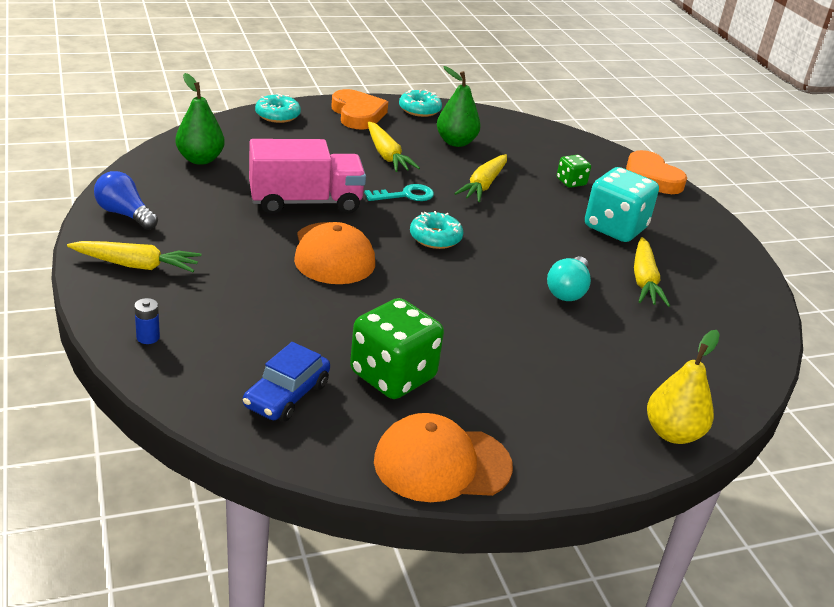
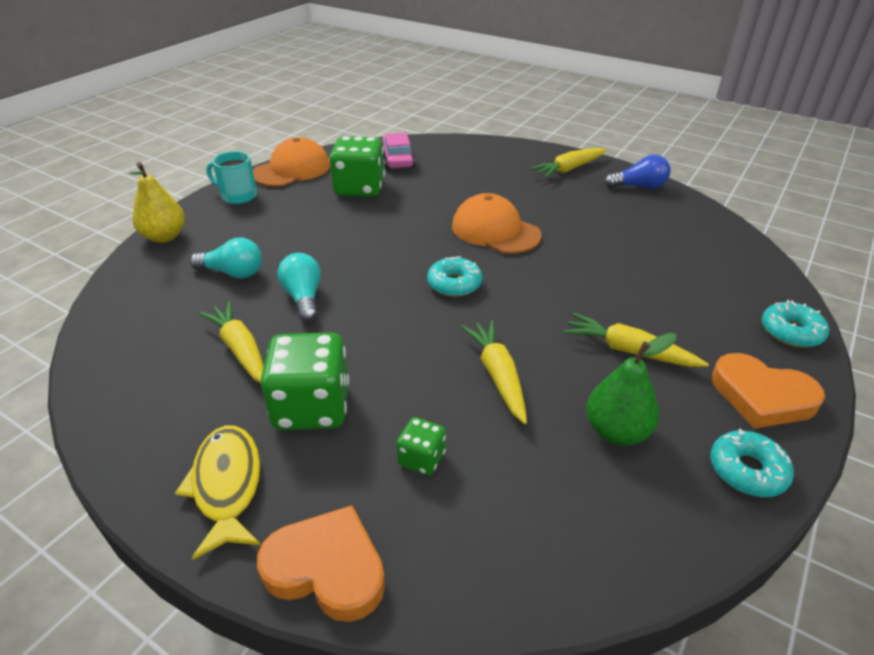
camera: 145 degrees right, 5 degrees up
blue battery [134,298,160,344] -> none
green pear [175,73,225,165] -> none
blue car [243,342,330,422] -> pink car [382,133,415,170]
pink truck [249,139,366,214] -> none
turquoise key [364,184,434,201] -> none
turquoise dice [585,167,659,242] -> green dice [261,333,349,430]
none -> yellow fish [175,425,260,560]
none -> turquoise light bulb [190,238,262,279]
none -> turquoise mug [206,151,257,204]

